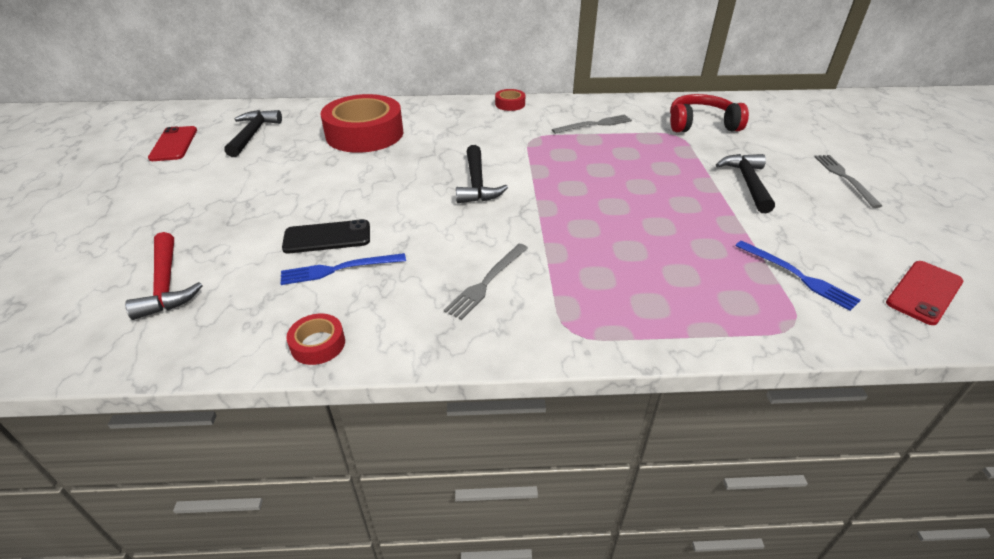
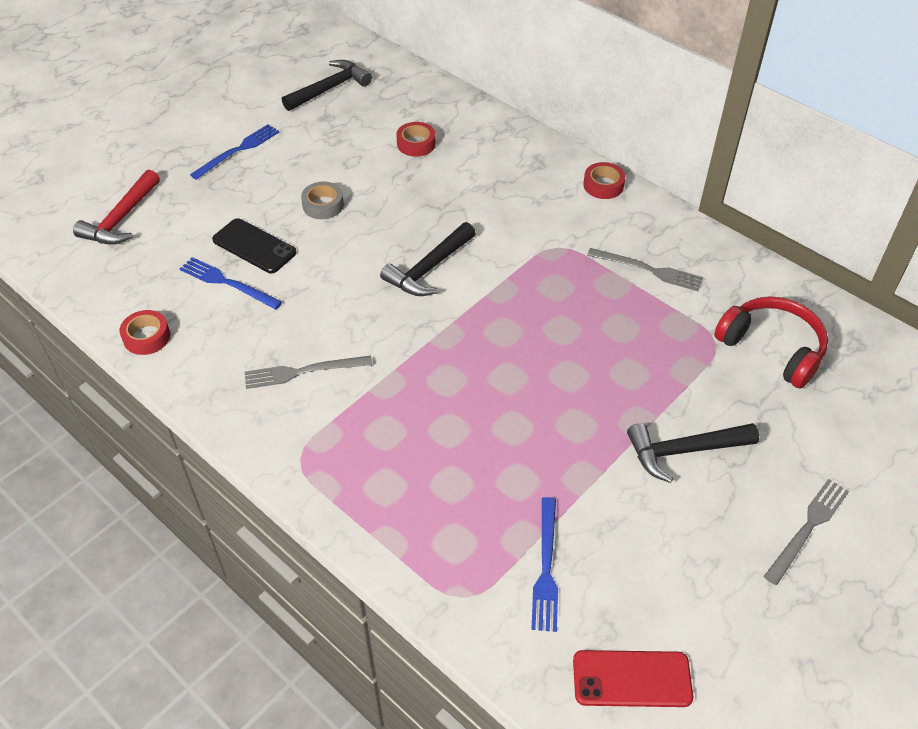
camera: 45 degrees right, 10 degrees up
red phone [148,126,197,161] -> none
red tape [320,94,403,153] -> red tape [396,122,436,157], size x0.43
black hammer [716,154,775,213] -> black hammer turned 150 degrees counterclockwise [627,423,759,483]
none -> blue fork [190,124,279,180]
none -> grey tape [301,181,344,219]

